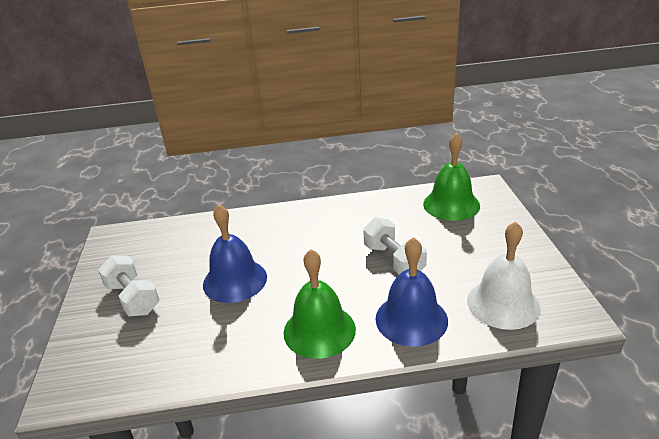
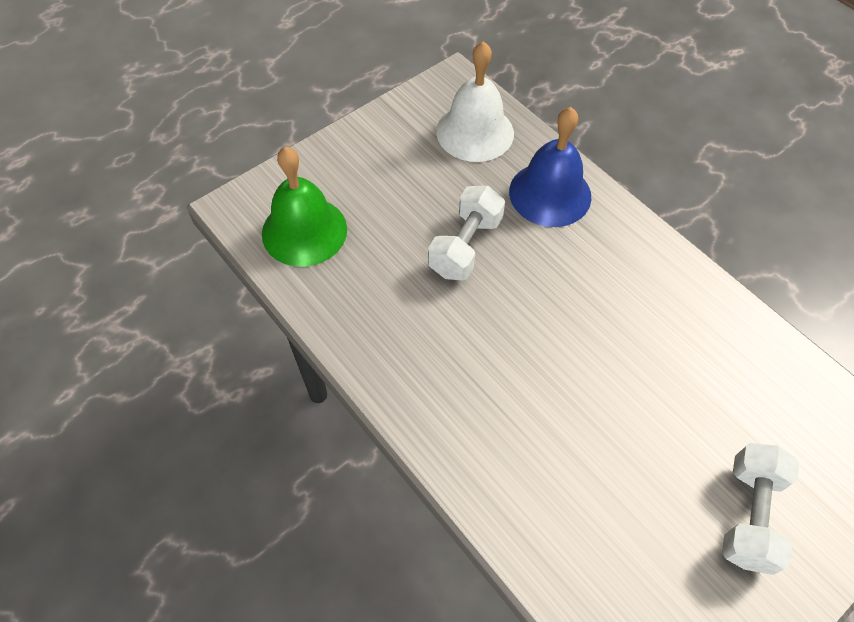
camera: 125 degrees left, 25 degrees up
blue bell [203,204,267,303] -> none
green bell [283,249,356,359] -> none

